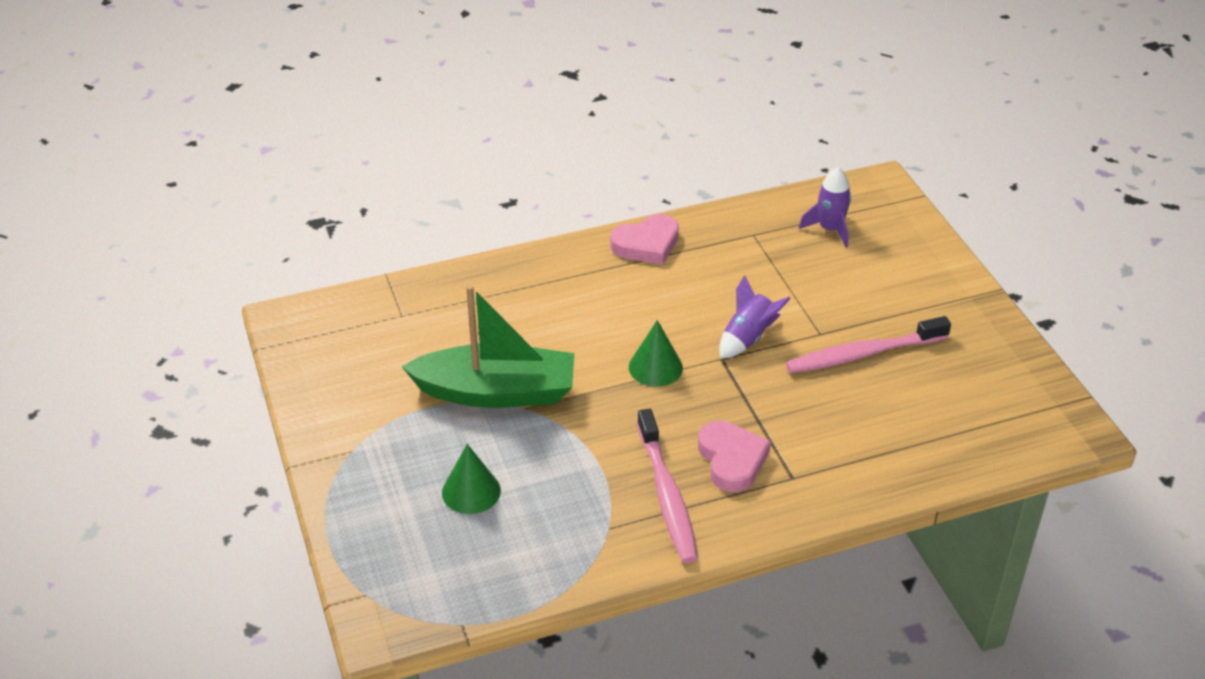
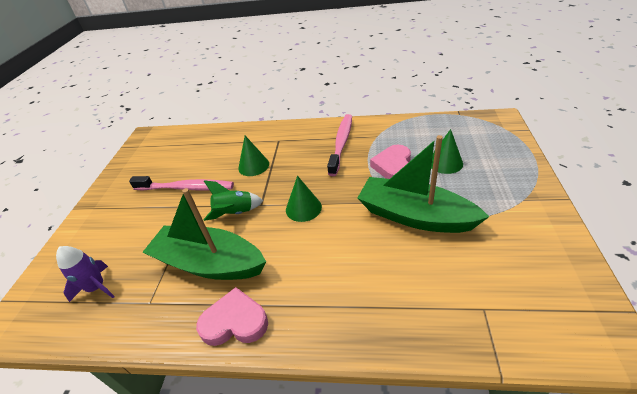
camera: 150 degrees left, 0 degrees up
pink heart [698,421,771,492] -> pink heart moved to [370,145,411,179]
purple rocket [719,275,791,359] -> green rocket [204,180,263,221]
none -> green boat [143,188,266,280]
none -> green cone [238,136,269,176]

